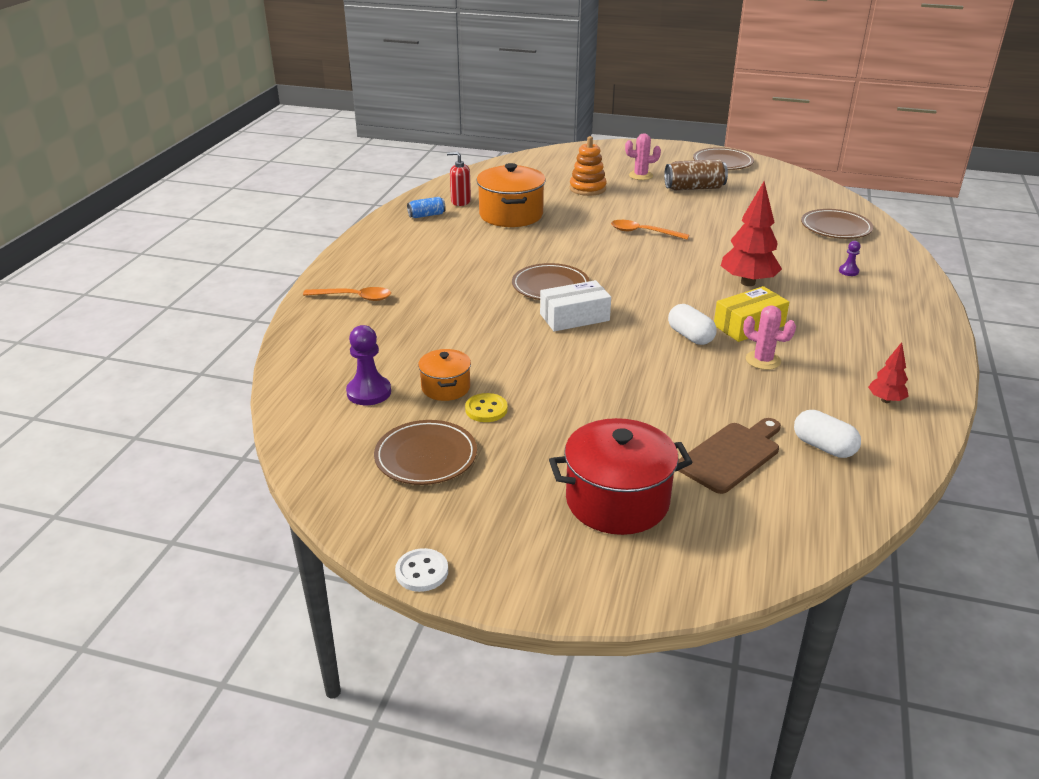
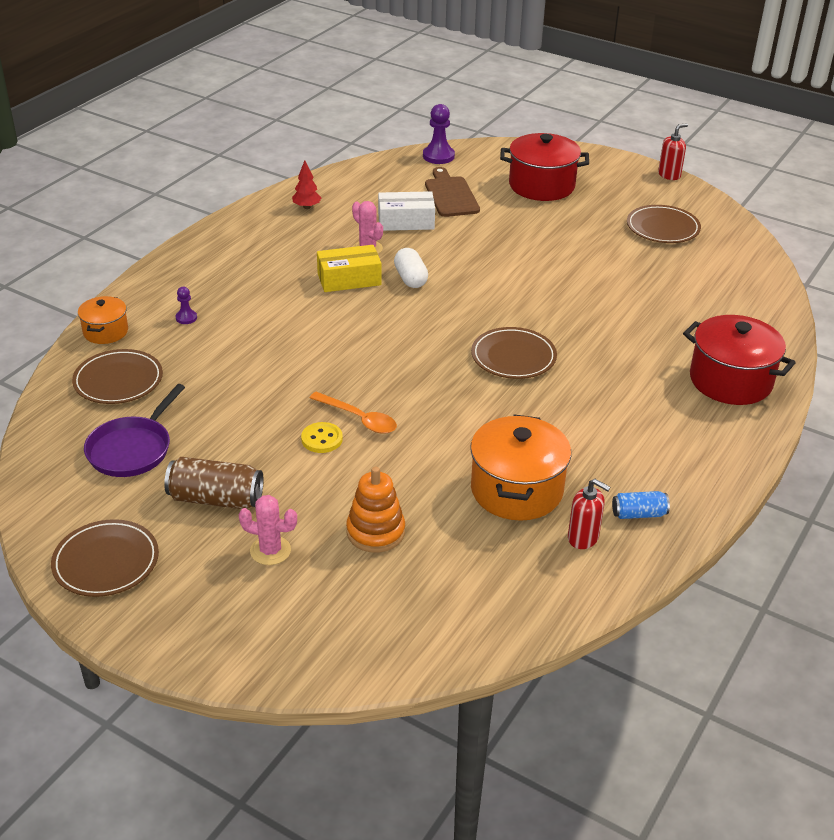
camera: 165 degrees left, 5 degrees up
orange spoon [303,287,391,301] -> red pot [683,315,796,405]
purple pawn [346,325,391,405] -> purple pawn moved to [423,104,455,164]
white button [395,548,448,592] -> red soap dispenser [658,123,688,180]
orange pot [418,349,471,401] -> orange pot moved to [78,296,128,344]
yellow button [465,393,507,422] -> yellow button moved to [301,422,343,453]
white box [540,280,611,331] -> white box moved to [378,191,435,231]
brown cutting board [678,418,781,494] -> brown cutting board turned 105 degrees clockwise [425,167,480,217]
red tree [721,182,782,286] -> none
white capsule [794,410,861,458] -> none
none -> purple pan [84,384,185,477]

